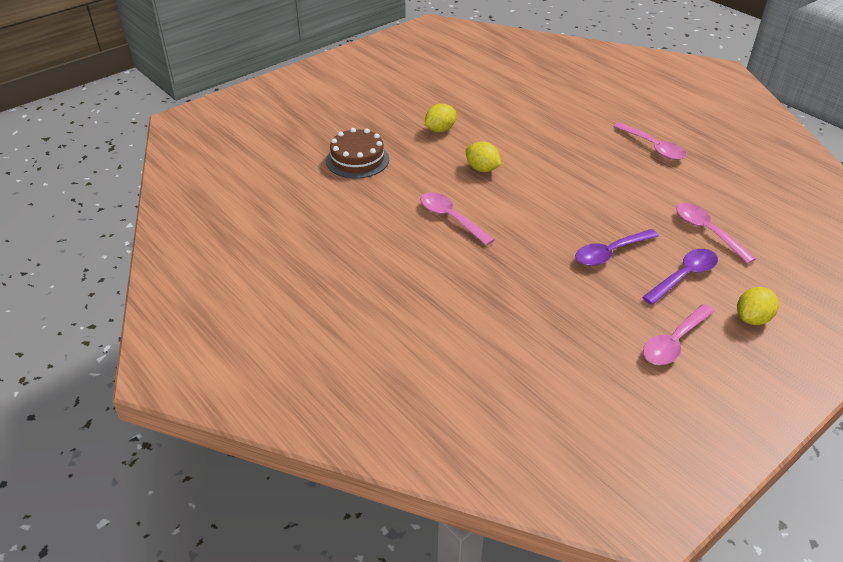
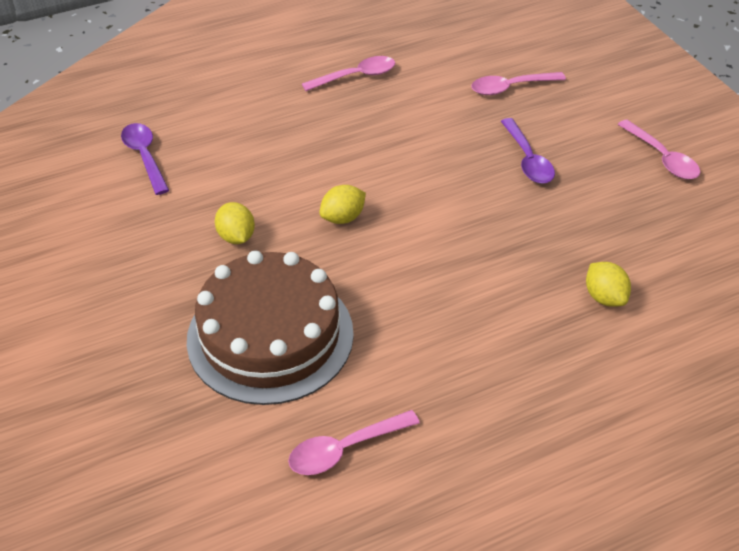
camera: 75 degrees left, 5 degrees up
brown cake [326,128,389,179] -> brown cake [187,250,354,405], size x1.80
pink spoon [421,192,494,246] -> pink spoon moved to [288,410,420,475]
purple spoon [642,249,718,305] -> purple spoon moved to [121,123,169,195]
yellow lemon [737,287,779,325] -> yellow lemon moved to [586,262,631,307]

